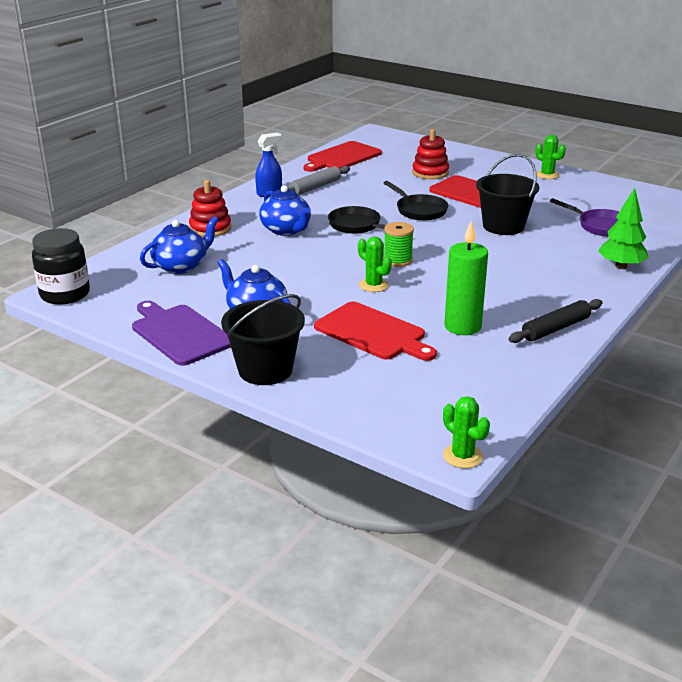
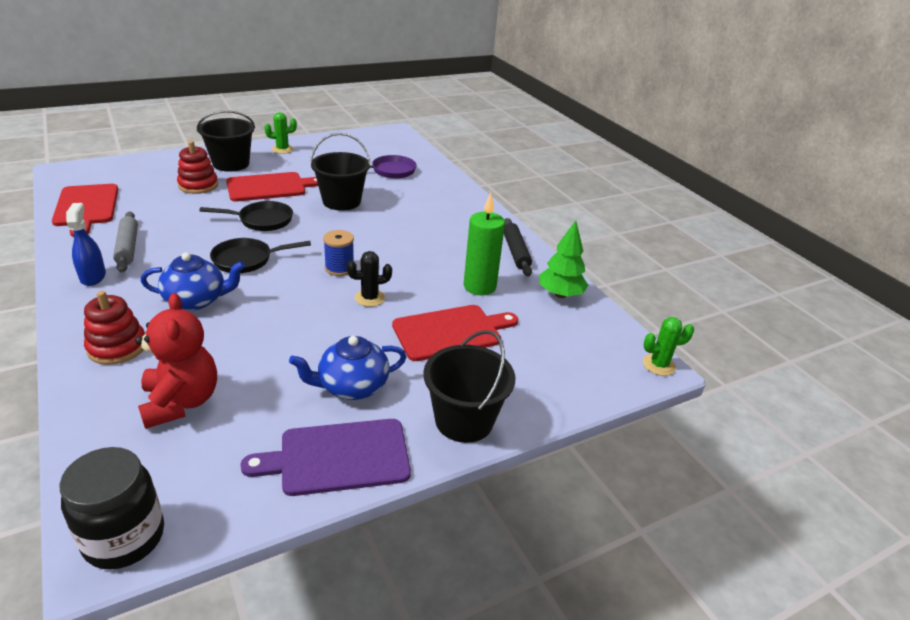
camera: 65 degrees left, 5 degrees up
blue teapot [140,216,218,274] -> red teddy bear [135,293,217,429]
green cactus [358,237,392,292] -> black cactus [347,251,392,307]
green spool [384,222,414,267] -> blue spool [323,230,354,276]
green tree [598,188,649,269] -> green tree moved to [539,220,588,298]
none -> black bucket [197,110,255,172]

